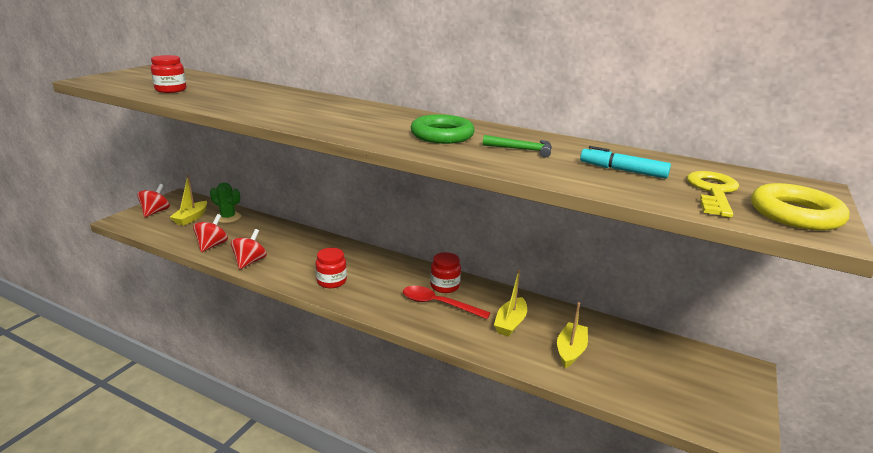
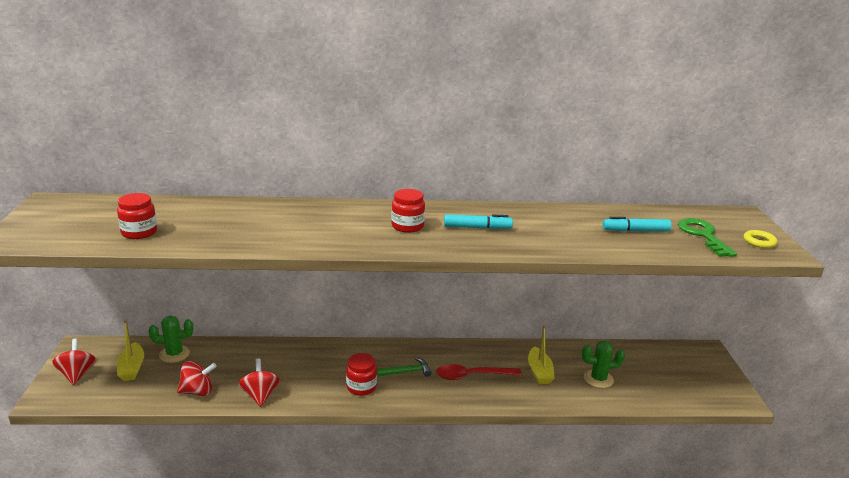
camera: 30 degrees left, 0 degrees up
red spinning top [193,214,228,252] -> red spinning top turned 90 degrees clockwise [177,361,217,396]
green ring [411,114,475,144] -> turquoise marker [444,214,513,229]
red jar [430,252,461,293] -> red jar moved to [391,189,425,233]
green hammer [483,135,552,158] -> green hammer moved to [377,358,432,377]
yellow boat [557,302,588,368] -> green cactus [582,341,625,388]
yellow key [687,171,739,218] -> green key [678,218,737,257]
yellow ring [751,183,849,231] -> yellow ring [743,230,778,248], size x0.54

